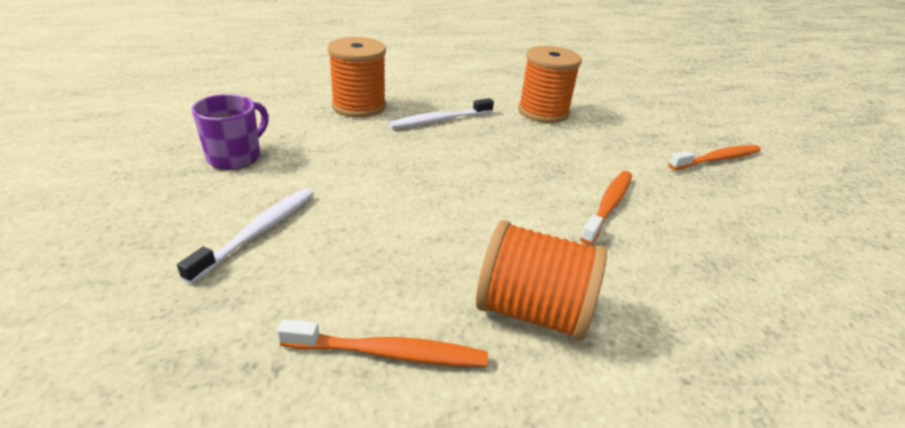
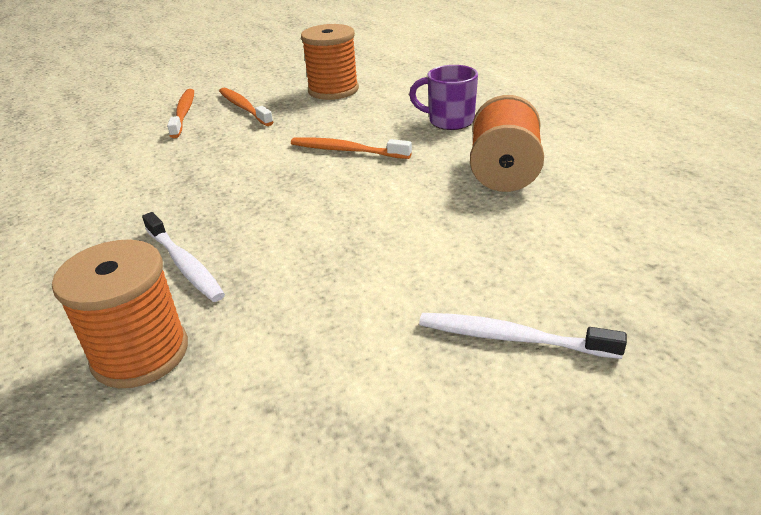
camera: 95 degrees left, 0 degrees up
purple mug [191,94,269,170] -> purple mug moved to [409,65,478,130]
orange toothbrush [277,319,488,367] -> orange toothbrush moved to [167,89,194,138]
orange spool [518,46,582,123] -> orange spool moved to [301,24,359,100]

